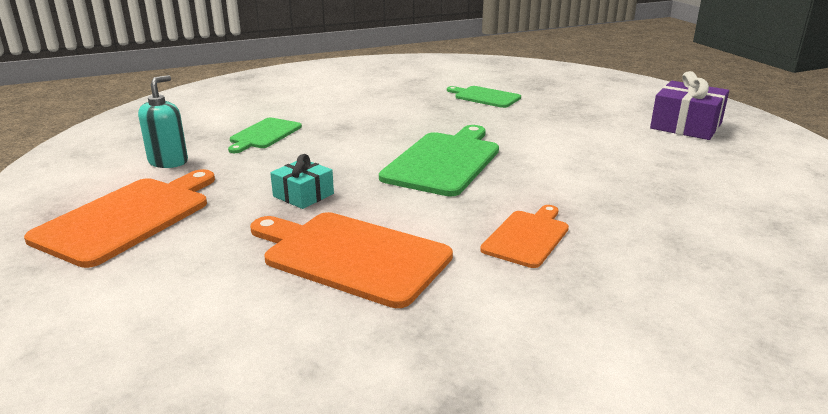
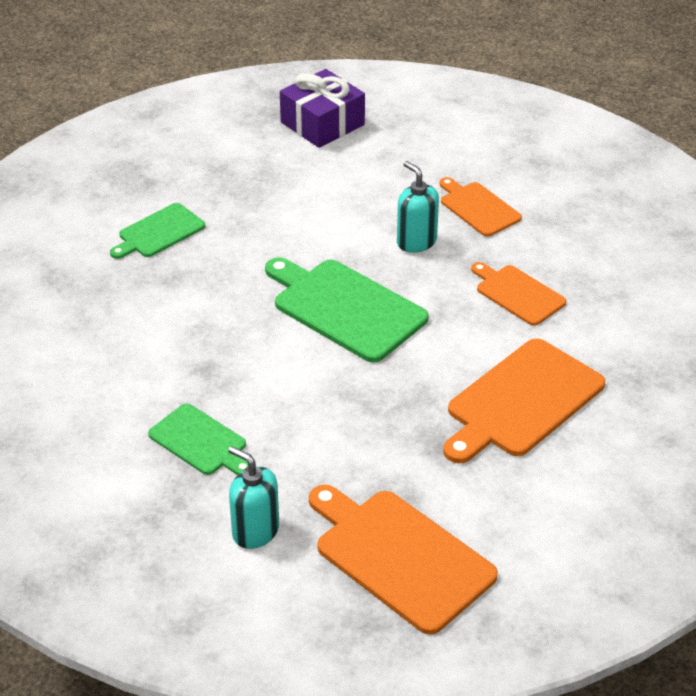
camera: 75 degrees left, 15 degrees up
turquoise gift [270,154,334,209] -> none
none -> turquoise soap dispenser [397,161,439,253]
none -> orange cutting board [439,177,522,237]

